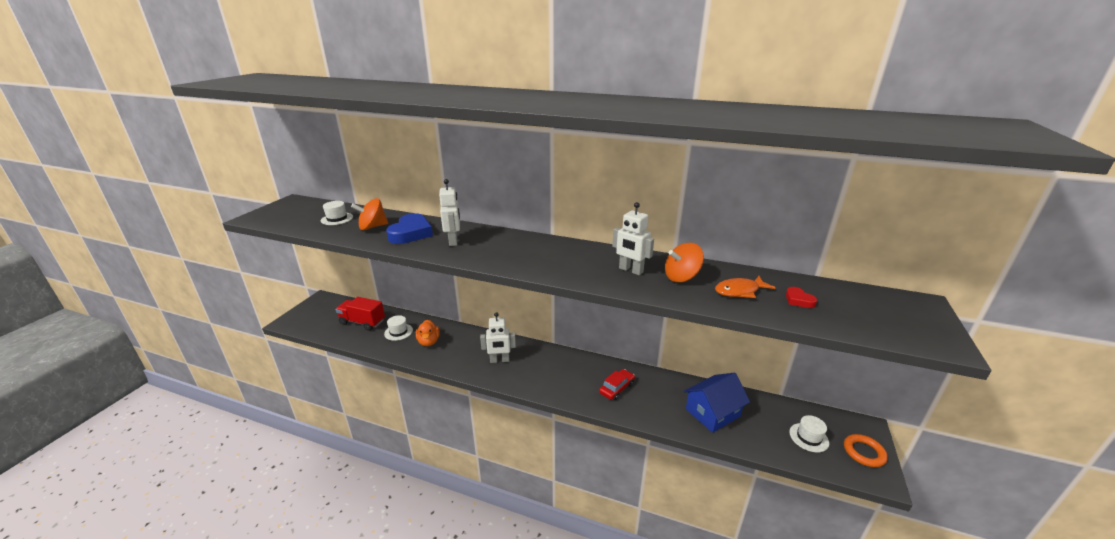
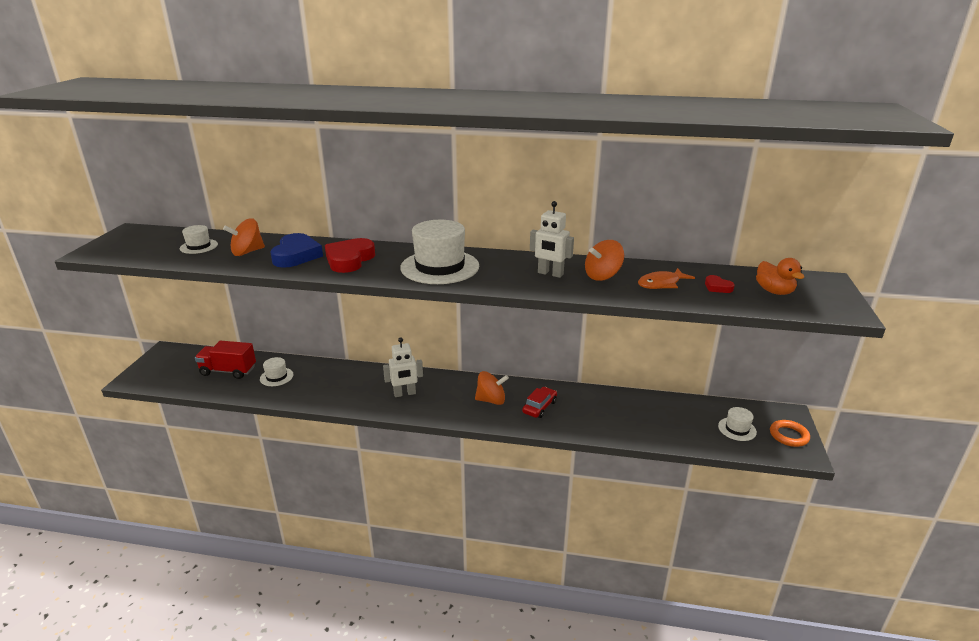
camera: 10 degrees left, 0 degrees up
orange duck [416,320,440,346] -> orange duck moved to [756,258,804,295]
white robot [439,179,460,246] -> red heart [325,238,375,273]
blue house [684,373,750,433] -> none
none -> white hat [400,220,479,284]
none -> orange spinning top [475,371,509,405]

